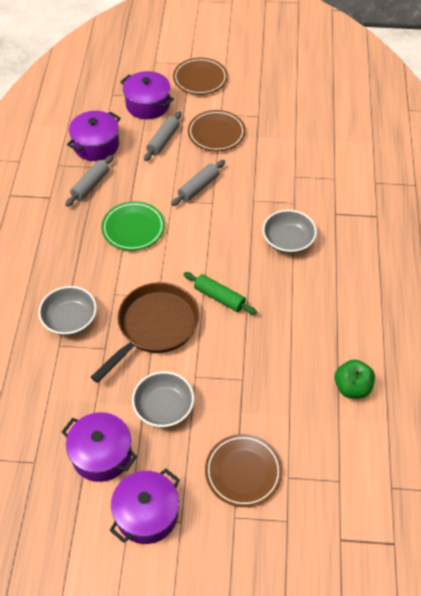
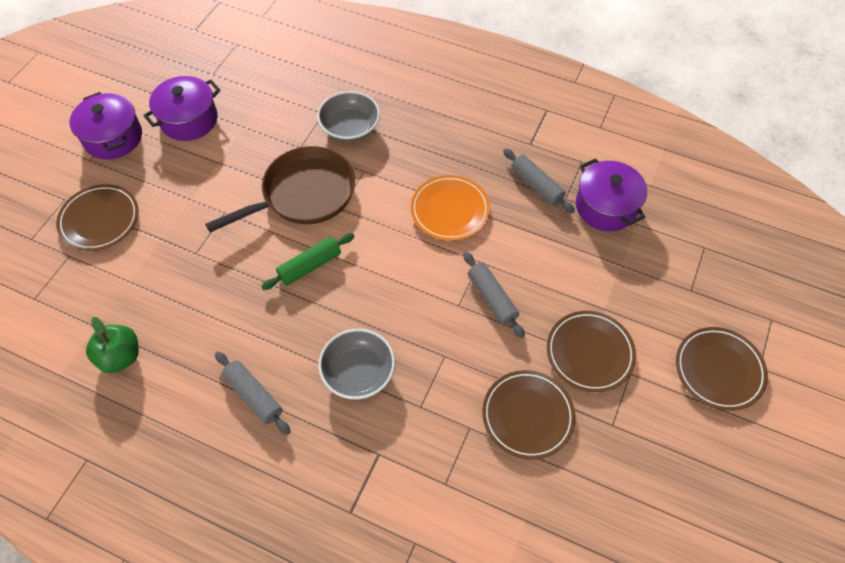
camera: 110 degrees right, 5 degrees up
brown pan [91,282,199,383] -> brown pan turned 90 degrees counterclockwise [205,146,355,233]
green plate [101,201,165,251] -> orange plate [411,175,490,241]
purple pot [120,71,174,119] -> none
grey bowl [132,371,194,427] -> none
grey rolling pin [144,111,182,161] -> grey rolling pin moved to [215,352,291,435]
none -> brown plate [482,370,576,460]

